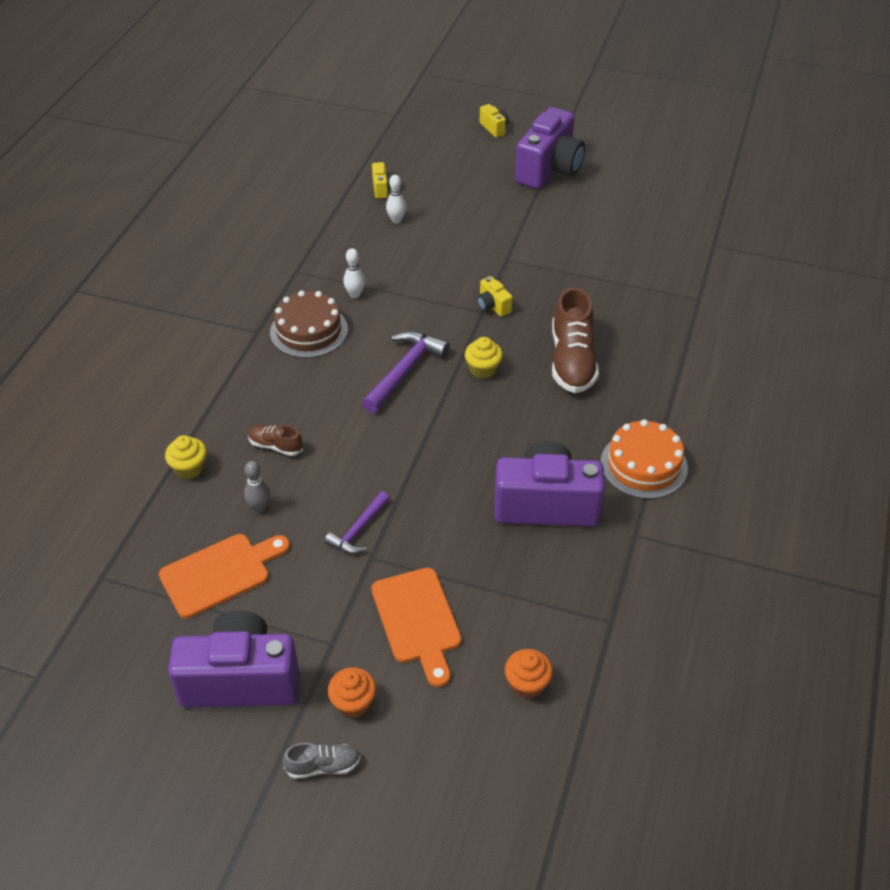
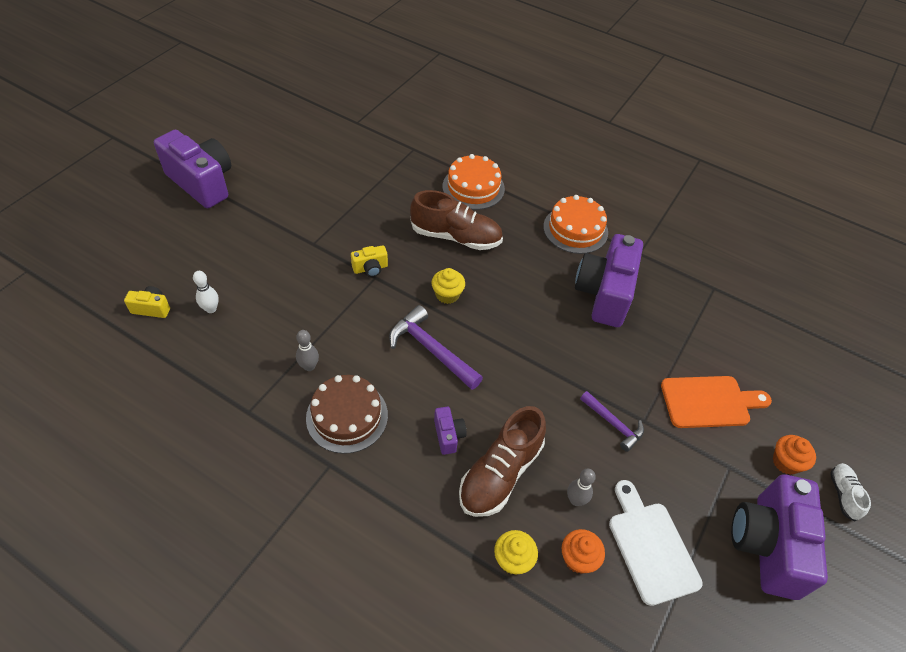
camera: 80 degrees left, 5 degrees up
orange cutting board [159,534,290,618] -> white cutting board [609,480,703,606]
brown shoe [248,425,303,456] -> brown shoe [459,406,546,517], size x2.00
grey shoe [283,743,360,779] -> white shoe [830,463,871,522]
white bowling pin [343,248,365,298] -> grey bowling pin [296,330,319,371]
yellow camera [480,104,509,138] -> none
orange cupcake [505,649,553,699] -> orange cupcake moved to [562,529,605,574]
none -> purple camera [434,407,467,455]
none -> orange cake [443,154,505,210]

